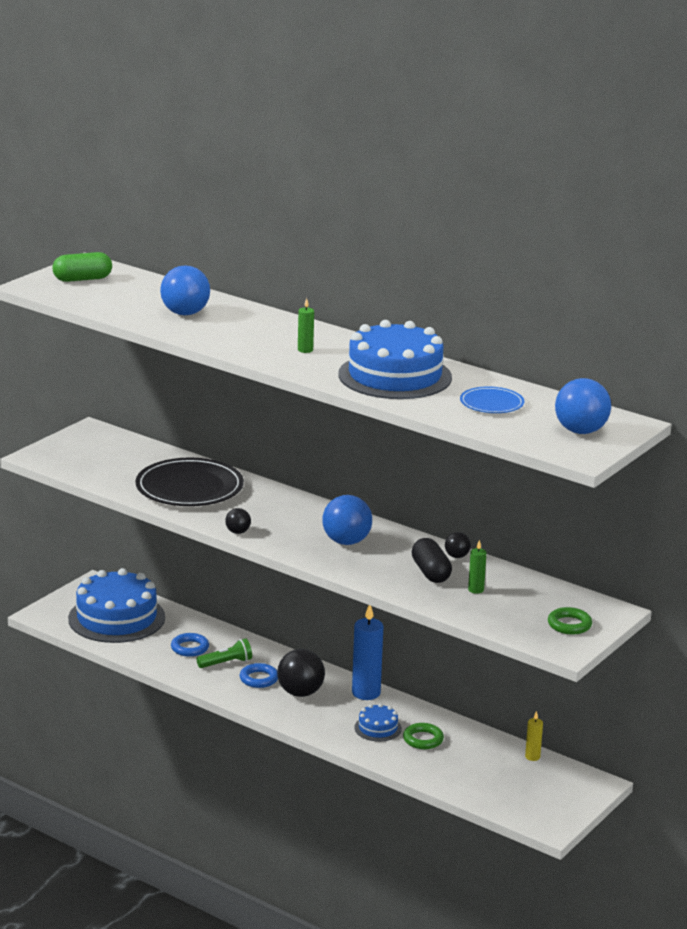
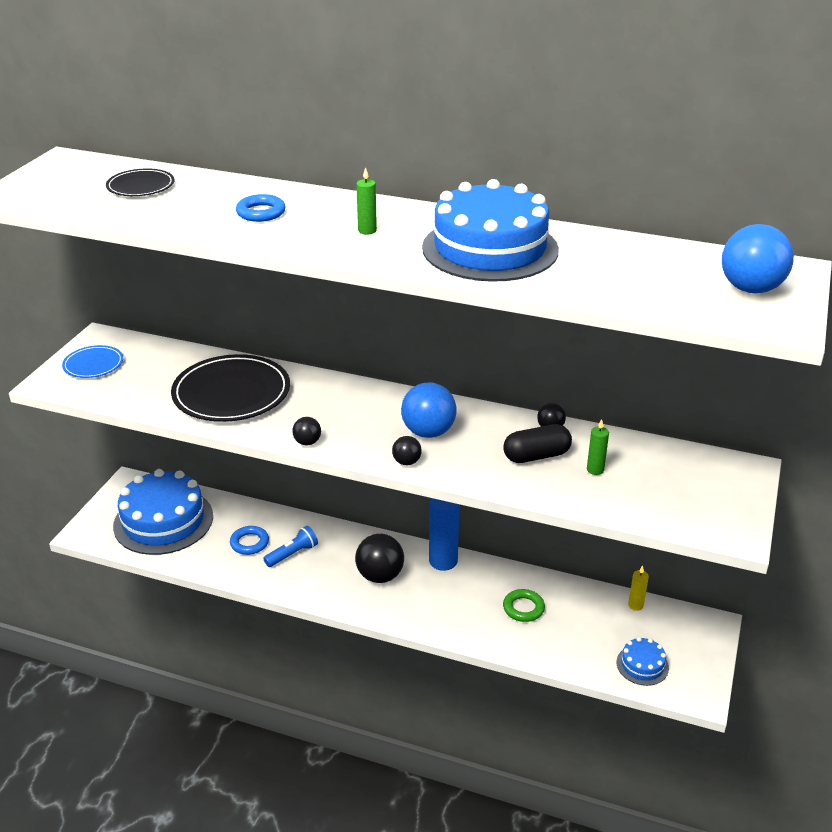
camera: 15 degrees left, 10 degrees up
green capsule [52,252,112,282] -> none
blue ball [160,265,210,315] -> none
green flashlight [197,639,252,668] -> blue flashlight [263,526,318,567]
blue ring [240,663,278,688] -> blue ring moved to [236,194,286,222]
blue cake [354,703,402,742] -> blue cake moved to [616,637,669,686]
black capsule [412,538,452,583] -> black capsule turned 75 degrees counterclockwise [503,424,572,463]
blue plate [460,386,524,413] -> blue plate moved to [62,345,123,378]
green ring [548,607,592,635] -> none
none -> black plate [106,168,174,196]
none -> black ball [392,436,422,465]

